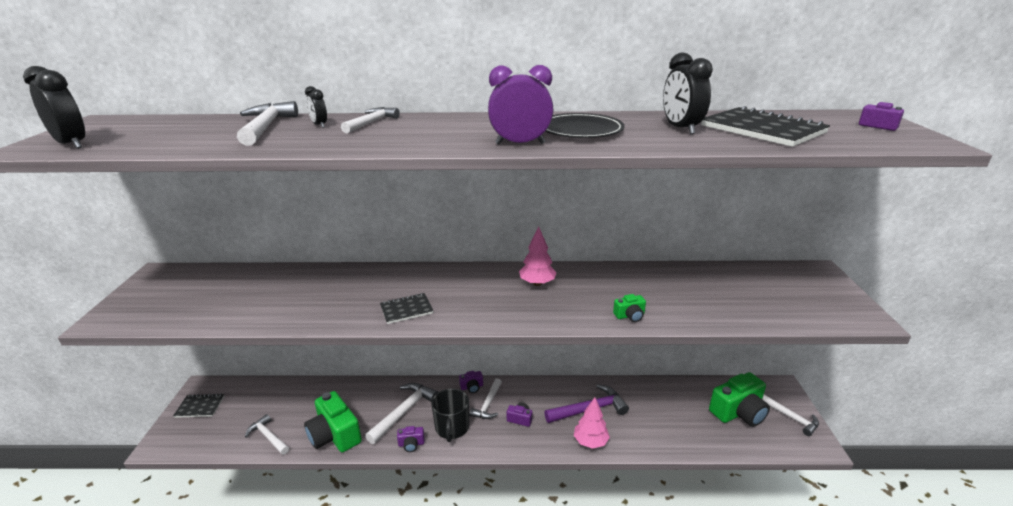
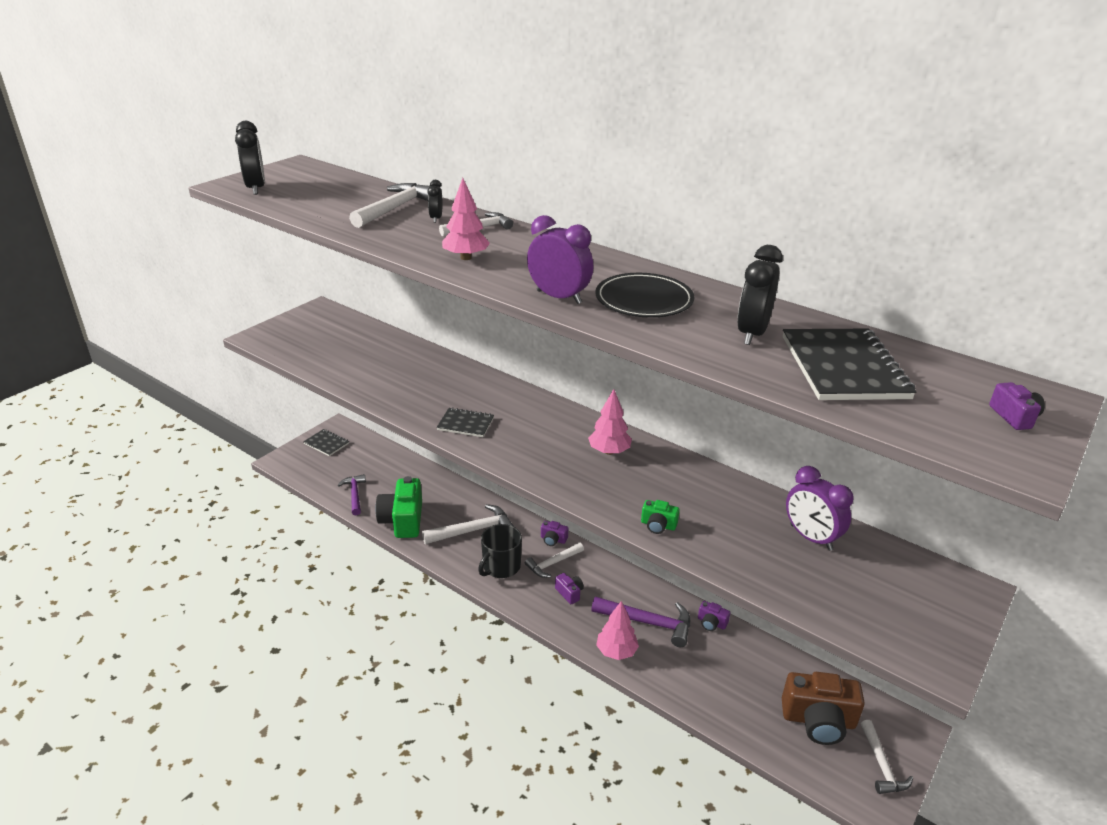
camera: 35 degrees right, 5 degrees up
white hammer [245,414,289,455] -> purple hammer [338,474,366,516]
purple camera [397,426,425,452] -> purple camera moved to [698,601,730,631]
green camera [709,372,770,427] -> brown camera [782,672,865,745]
none -> pink tree [442,178,490,260]
none -> purple clock [786,466,854,551]

